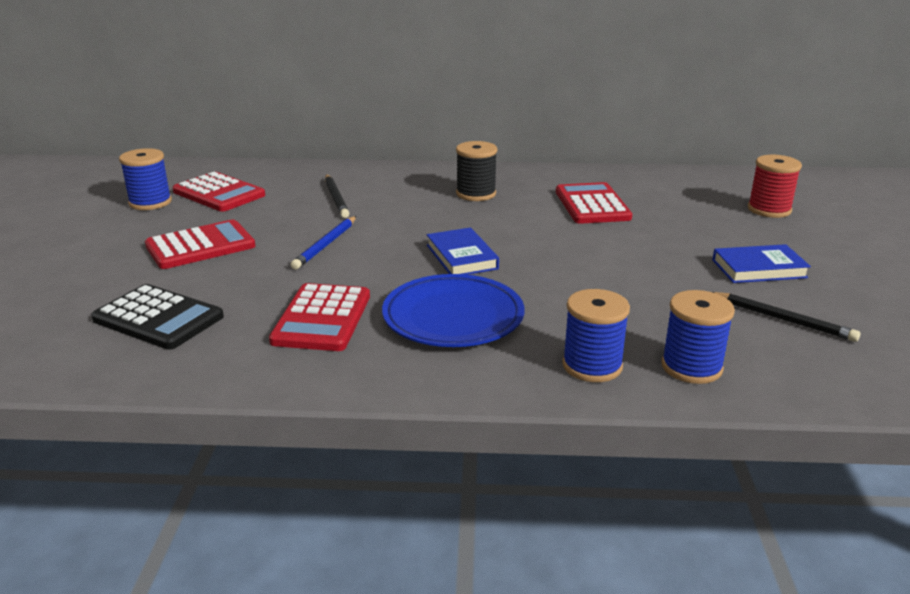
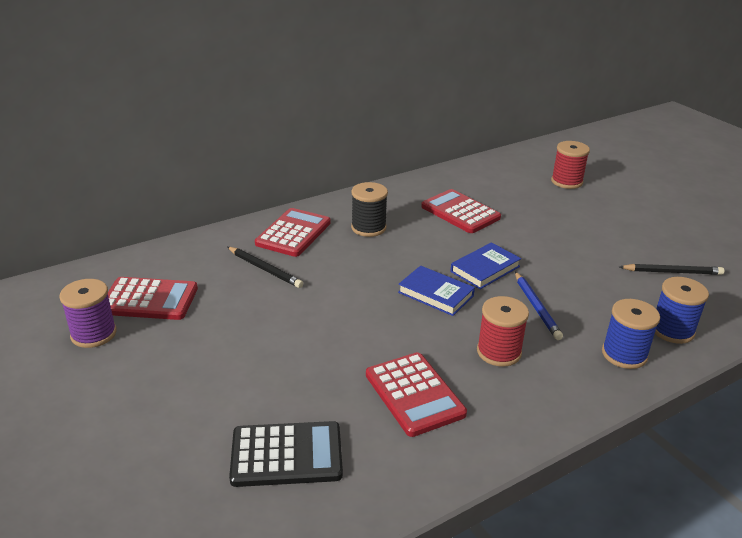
camera: 35 degrees left, 5 degrees up
blue spool [119,148,172,210] -> purple spool [59,279,117,348]
red calculator [145,220,255,269] -> red calculator moved to [255,208,331,257]
blue pencil [290,216,356,270] -> blue pencil moved to [515,272,563,340]
blue plate [382,274,524,347] -> red spool [477,296,529,367]
blue book [712,244,811,283] -> blue book moved to [451,242,521,289]

